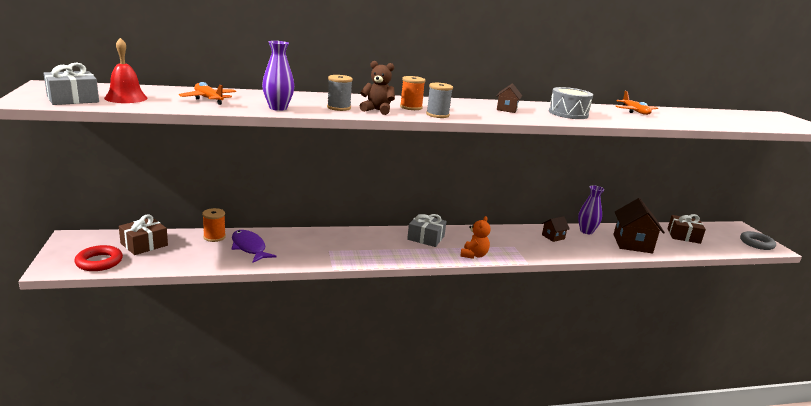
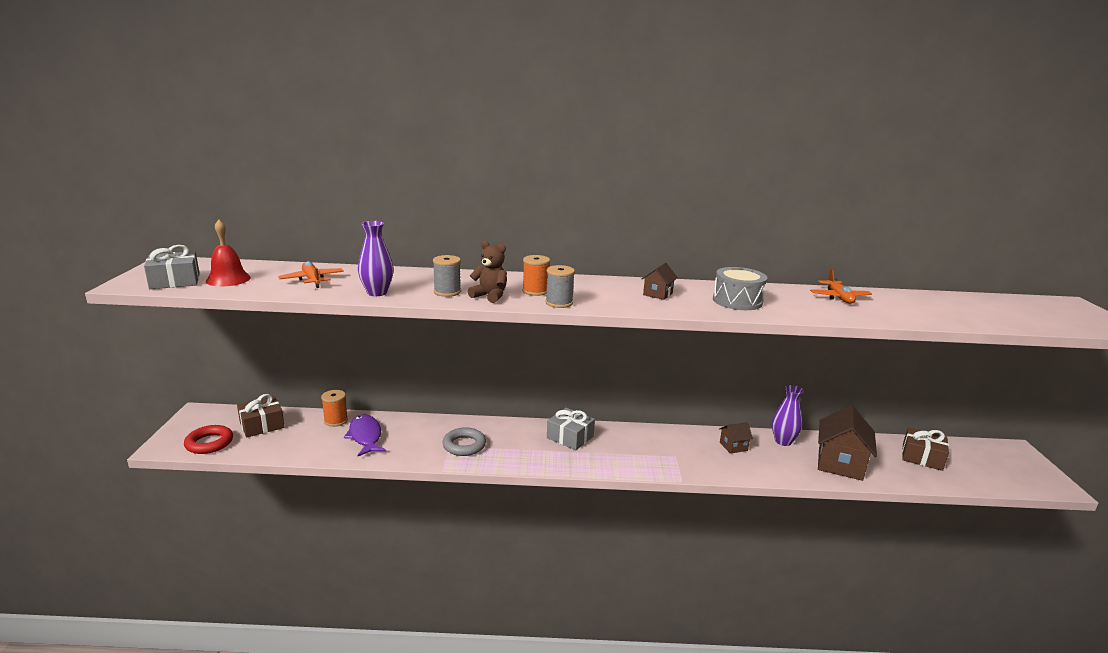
camera: 15 degrees right, 0 degrees up
orange teddy bear [460,216,491,259] -> none
grey ring [740,231,776,250] -> grey ring moved to [442,427,486,456]

